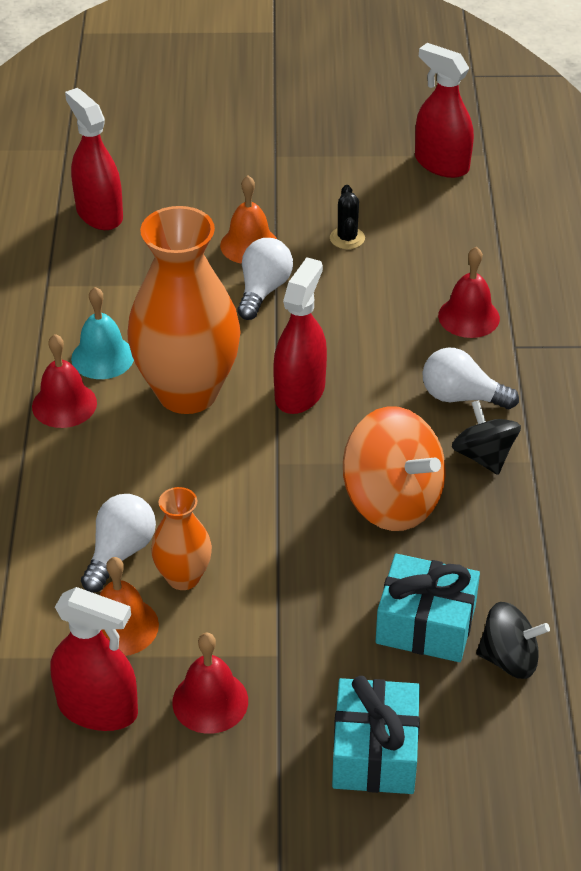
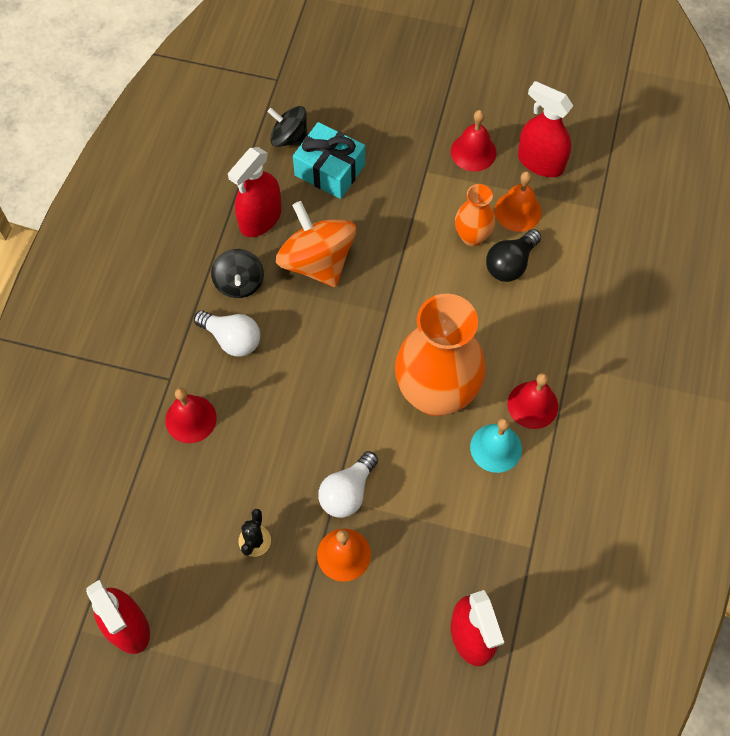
camera: 165 degrees left, 20 degrees up
white light bulb [81,494,156,593] -> black light bulb [486,229,541,282]
red spray bottle [273,257,327,414] -> red spray bottle moved to [228,147,282,237]
turquoise gift [332,676,420,794] -> none

